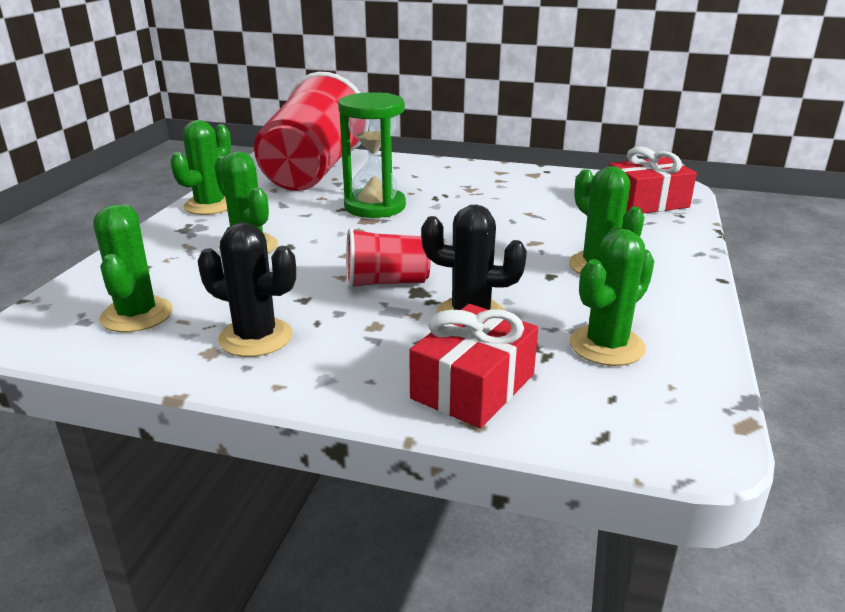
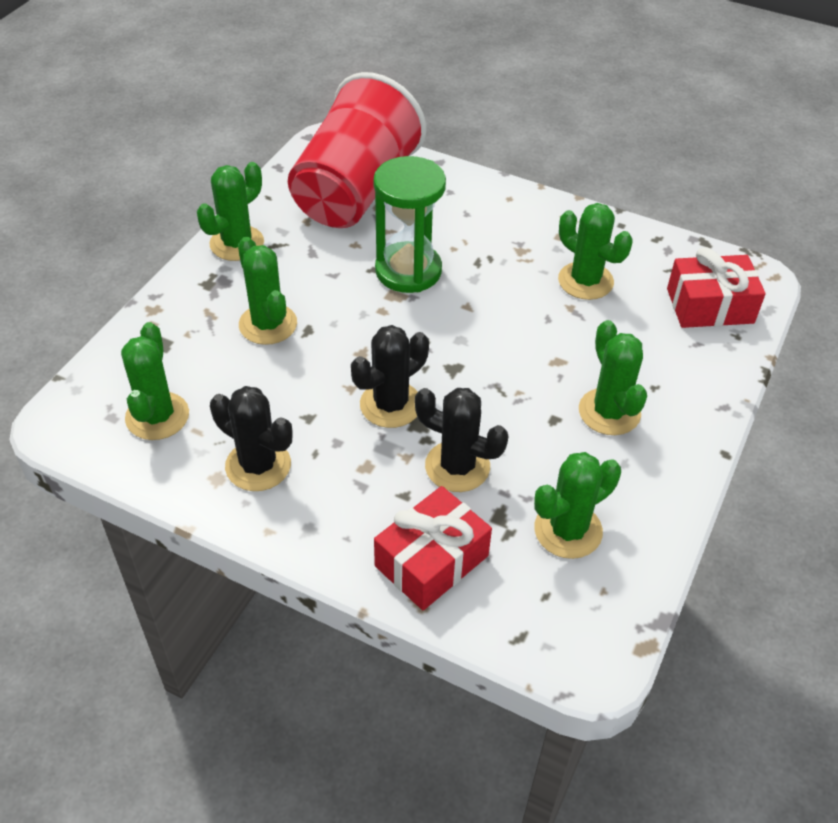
camera: 10 degrees right, 20 degrees up
red cup [346,228,431,289] -> black cactus [351,325,429,428]
none -> green cactus [558,203,633,300]

